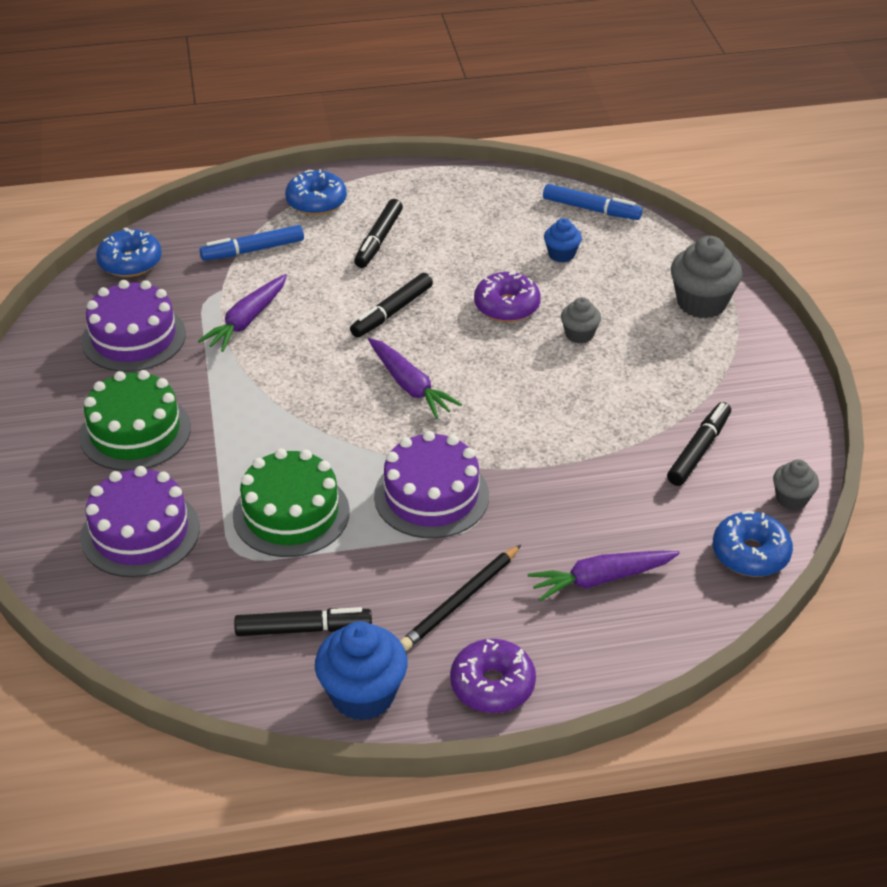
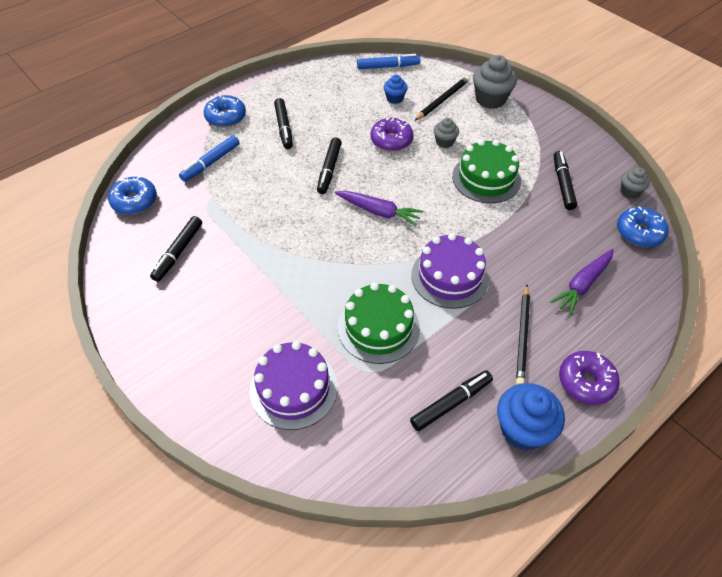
camera: 30 degrees left, 10 degrees up
green cake [79,370,191,471] -> green cake moved to [452,139,521,203]
purple cake [81,280,186,372] -> black marker [150,216,202,282]
purple carrot [198,274,287,352] -> none
none -> black pencil [414,76,470,121]

